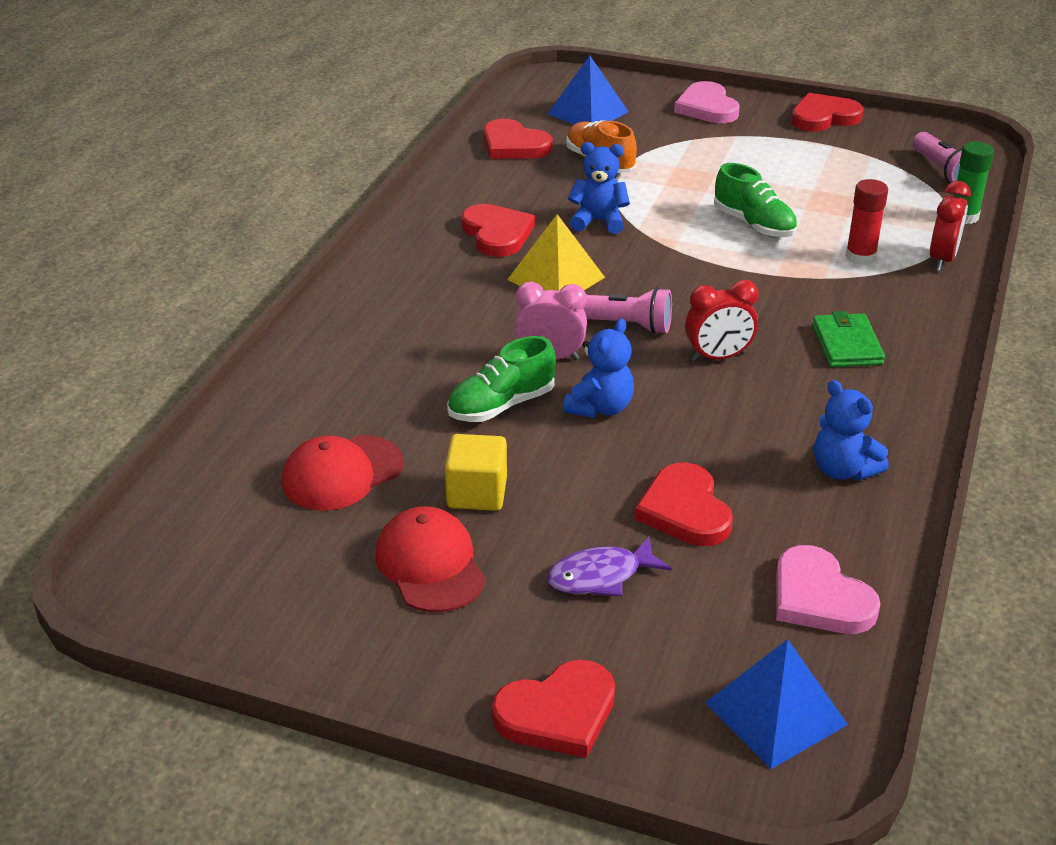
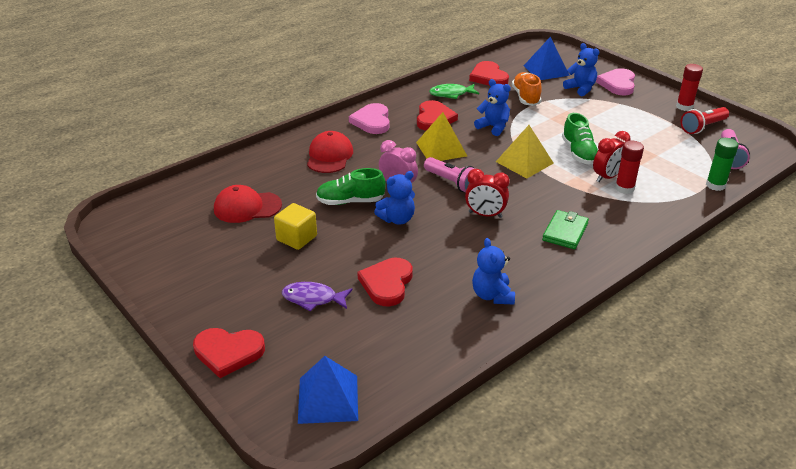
camera: 30 degrees right, 0 degrees up
red cap [375,506,486,612] -> red cap moved to [307,131,353,173]
pink heart [776,545,881,634] -> pink heart moved to [349,103,390,134]
red heart [791,93,864,132] -> red glue stick [676,64,703,111]
red clock [930,181,971,271] -> red clock moved to [593,131,631,182]
none -> green fish [429,84,479,99]
none -> yellow pyramid [496,125,554,179]
none -> blue teddy bear [563,43,599,96]
none -> red flashlight [681,107,729,134]

